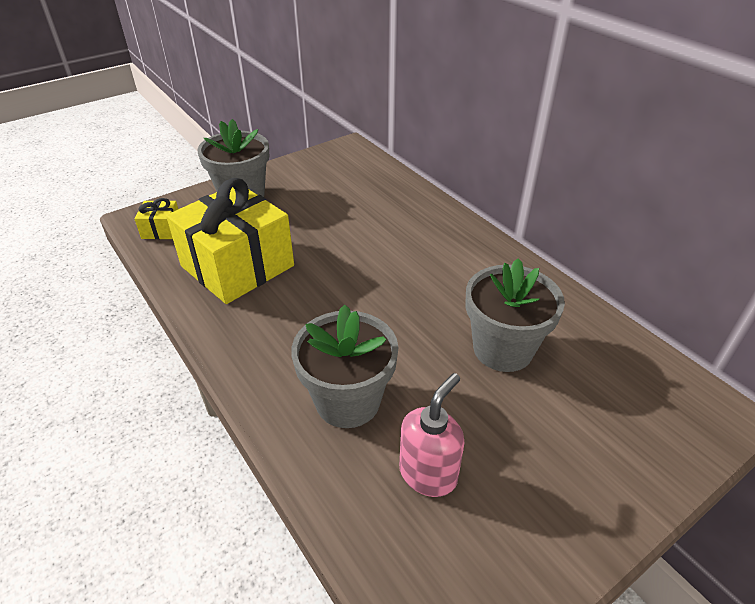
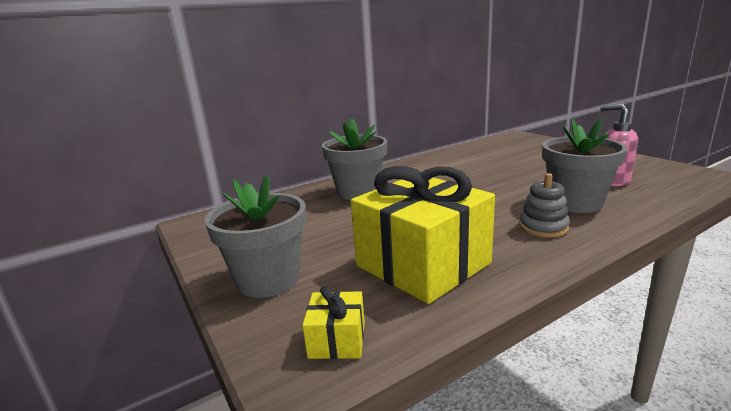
camera: 85 degrees left, 20 degrees down
grey flower pot [465,258,565,372] -> grey flower pot moved to [322,118,387,200]
none -> grey stacking toy [519,173,570,238]

